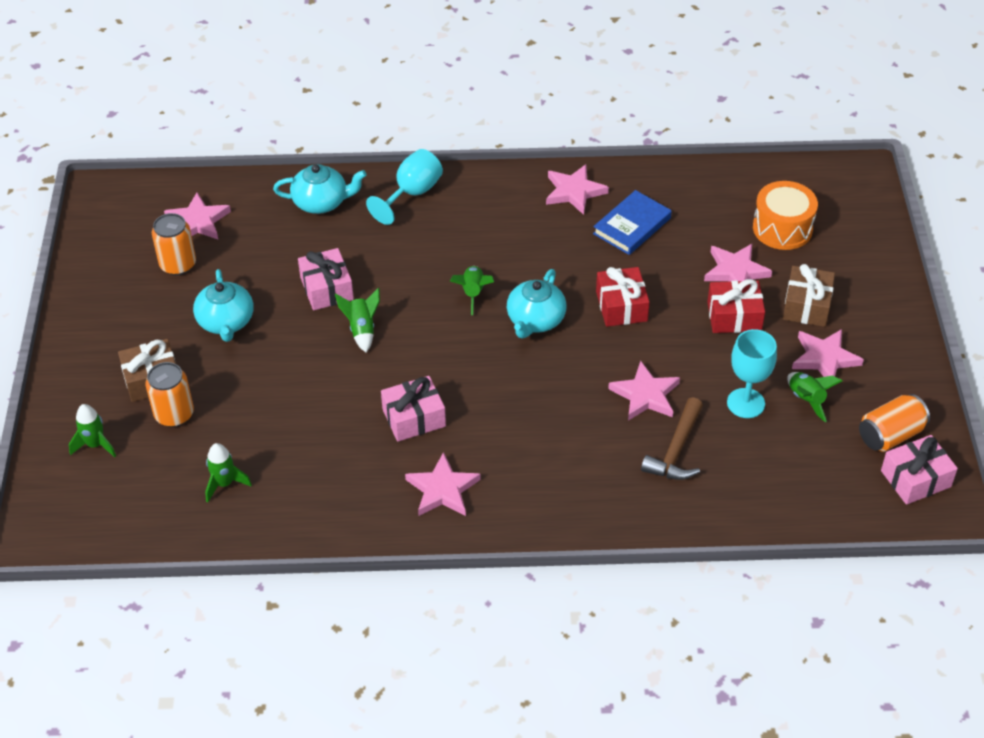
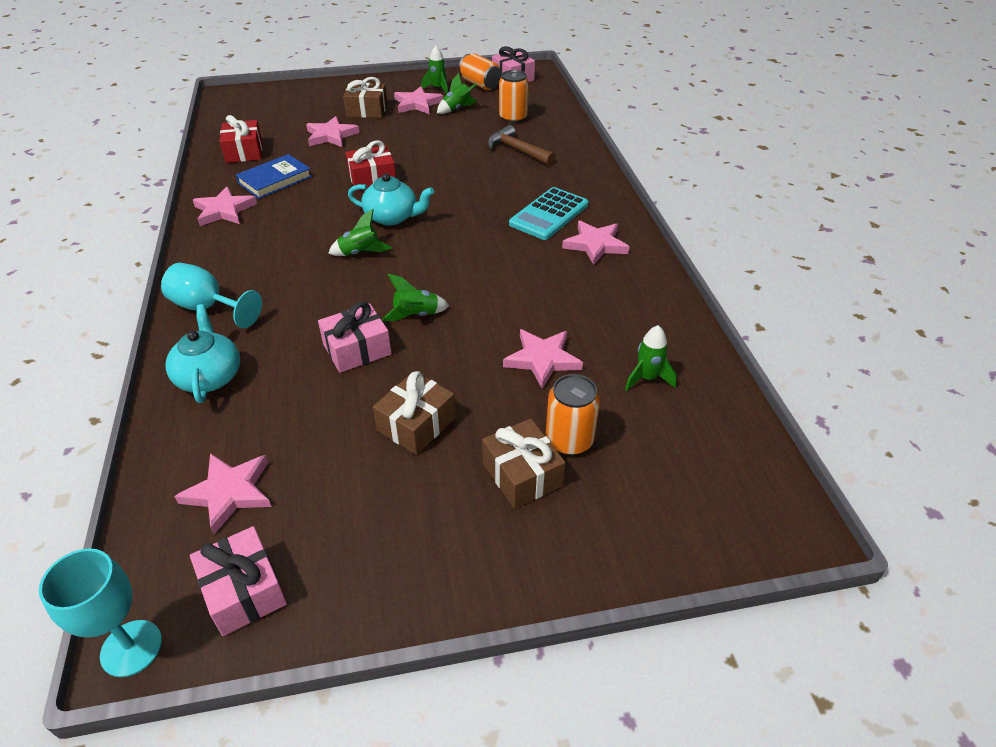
camera: 100 degrees left, 5 degrees down
green rocket [69,404,116,457] -> green rocket moved to [421,46,448,94]
orange can [152,213,196,275] -> orange can moved to [499,70,529,123]
turquoise teapot [193,269,253,342] -> brown gift [373,371,456,455]
pink gift [381,376,446,442] -> pink gift moved to [190,526,287,636]
blue book [593,190,672,255] -> blue book turned 75 degrees counterclockwise [236,154,312,199]
pink star [608,361,680,421] -> pink star moved to [503,329,583,389]
brown hammer [641,397,703,480] -> brown hammer turned 150 degrees counterclockwise [487,125,555,165]
red gift [707,279,765,333] -> red gift moved to [220,115,262,163]
turquoise goblet [727,329,777,418] -> turquoise goblet moved to [39,548,162,677]
orange drum [753,181,818,250] -> none
none -> turquoise calculator [509,187,588,240]

